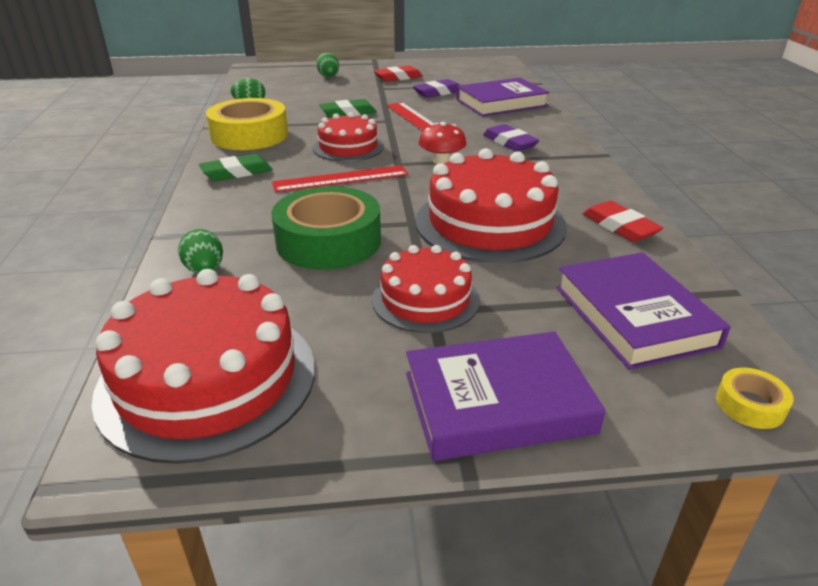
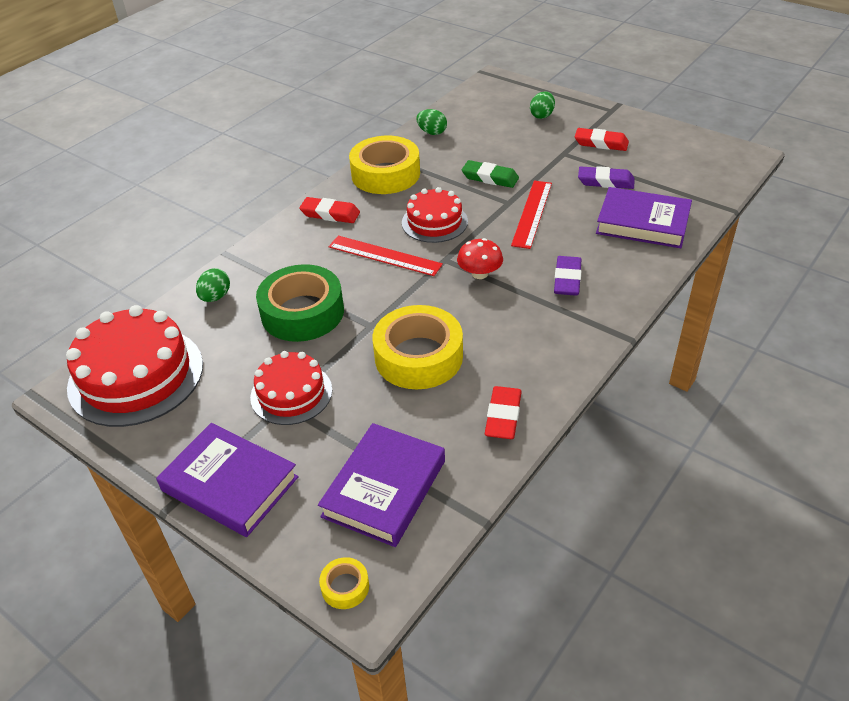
camera: 45 degrees right, 10 degrees up
green eraser [199,154,273,181] -> red eraser [299,197,360,223]
red cake [415,148,567,263] -> yellow tape [372,305,463,389]

